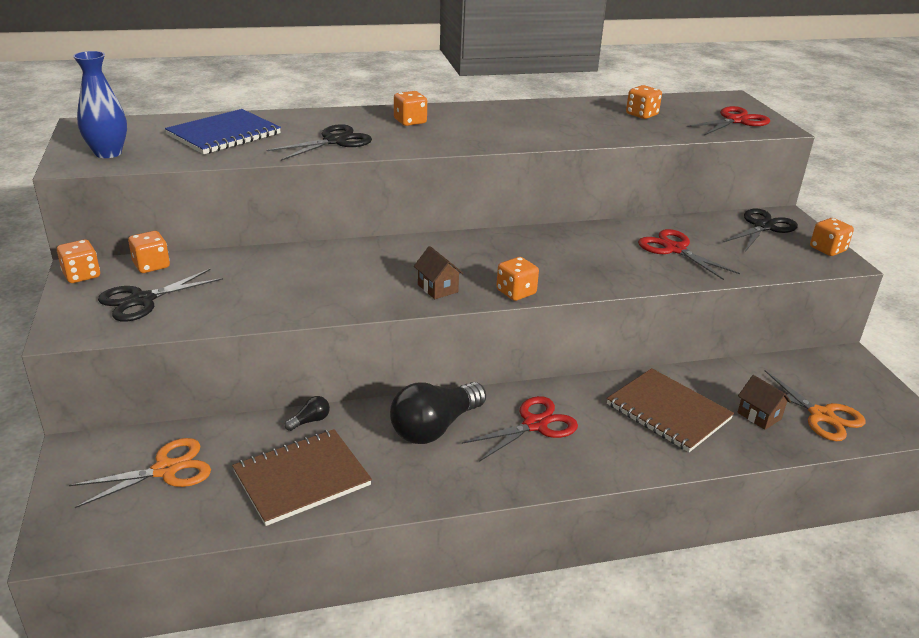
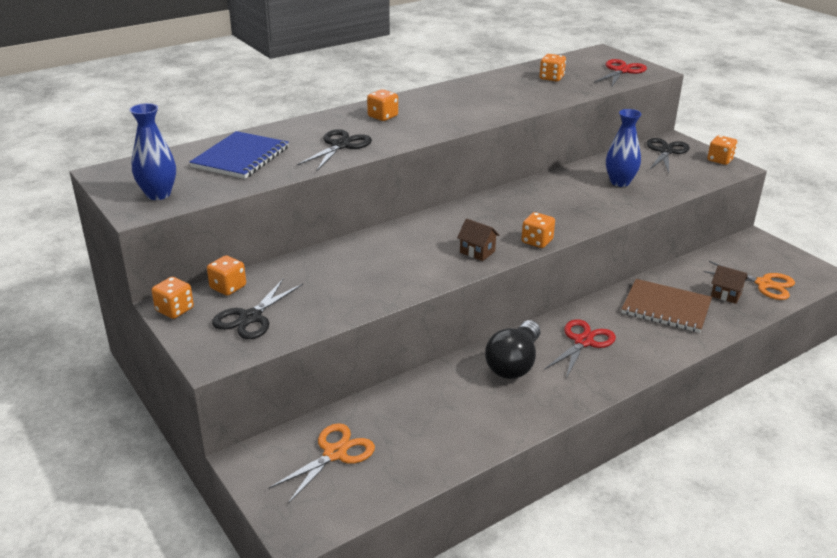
camera: 20 degrees left, 0 degrees up
brown notebook [232,429,372,526] -> none
black light bulb [285,396,330,431] -> none
red scissors [638,229,740,280] -> blue vase [606,109,642,187]

